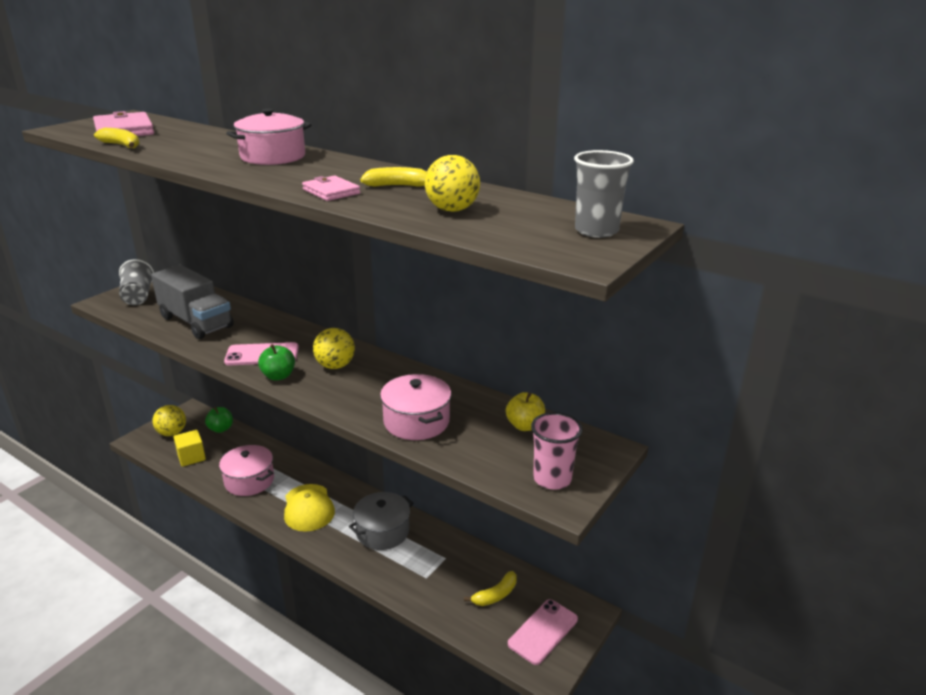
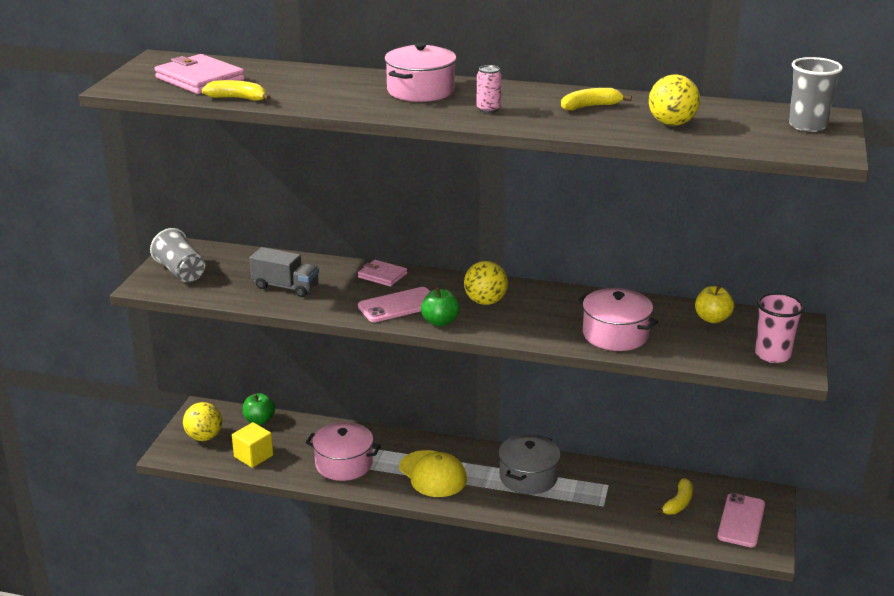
camera: 20 degrees left, 0 degrees up
grey truck [151,265,234,339] -> grey truck [250,247,319,297], size x0.64
pink wallet [302,175,360,201] -> pink wallet moved to [358,260,407,287]
none -> pink can [477,65,501,113]

